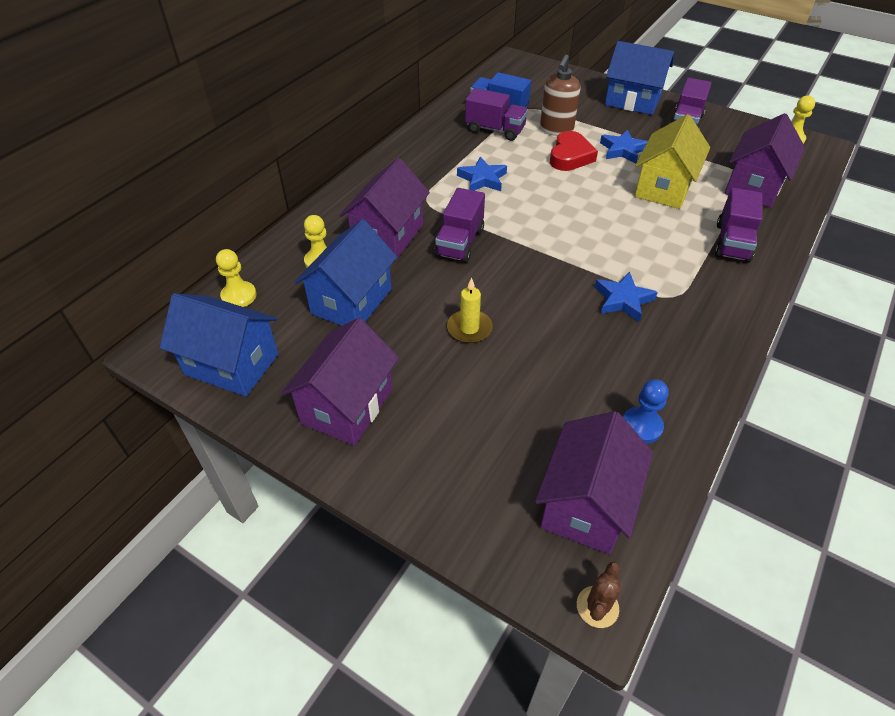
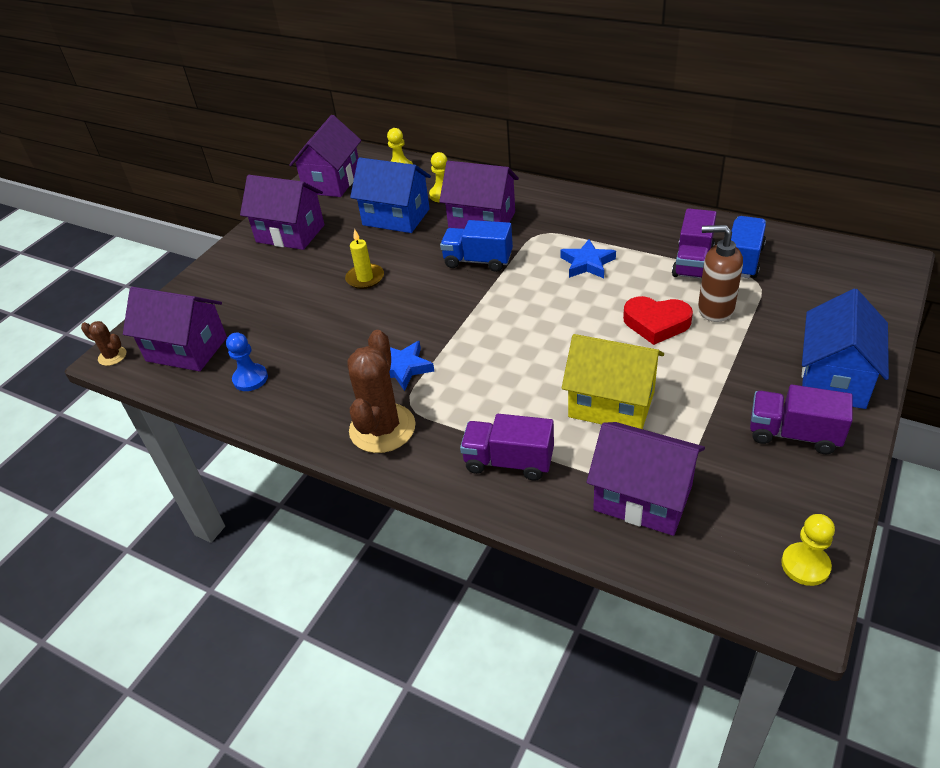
camera: 90 degrees right, 5 degrees down
blue house [160,293,278,396] -> purple house [289,115,362,197]
purple truck [434,188,485,263] -> blue truck [440,220,513,272]
blue star [600,130,648,164] -> none
none -> brown cactus [347,330,416,453]

